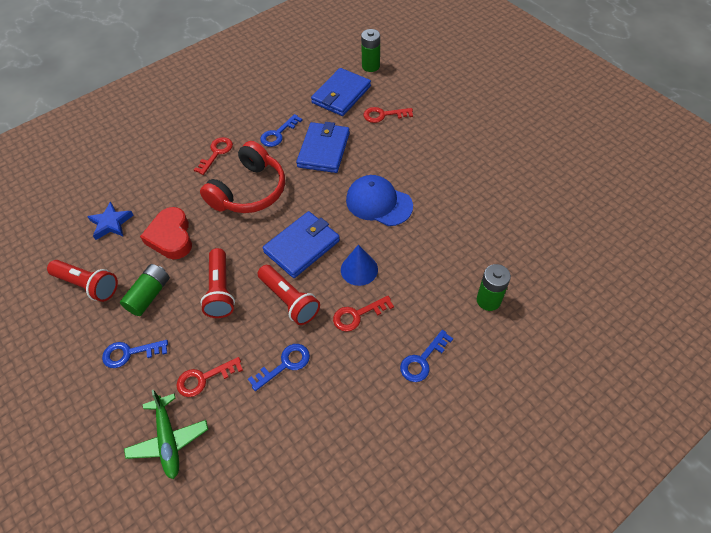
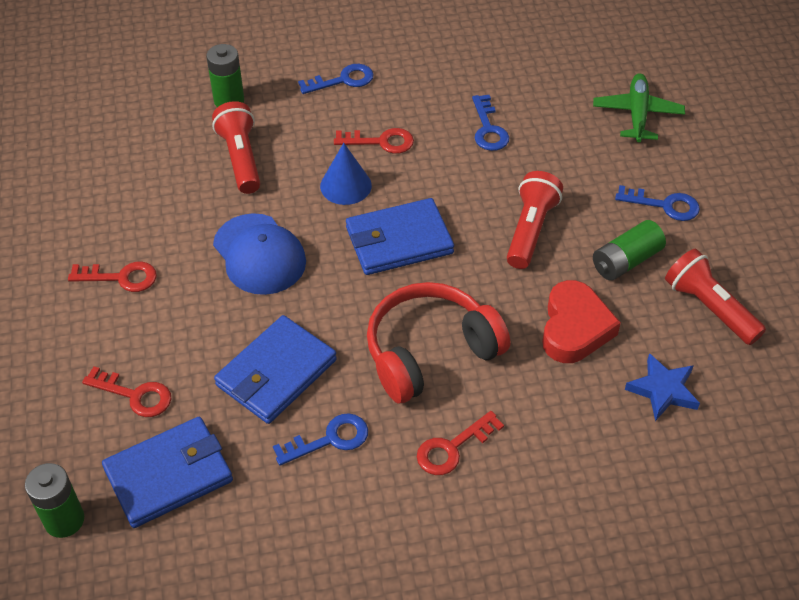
camera: 155 degrees left, 5 degrees down
red key [177,357,243,397] -> red key moved to [68,262,157,292]
blue key [248,344,310,391] -> blue key turned 90 degrees counterclockwise [472,95,509,151]
red flashlight [258,265,320,325] -> red flashlight moved to [212,101,260,194]

